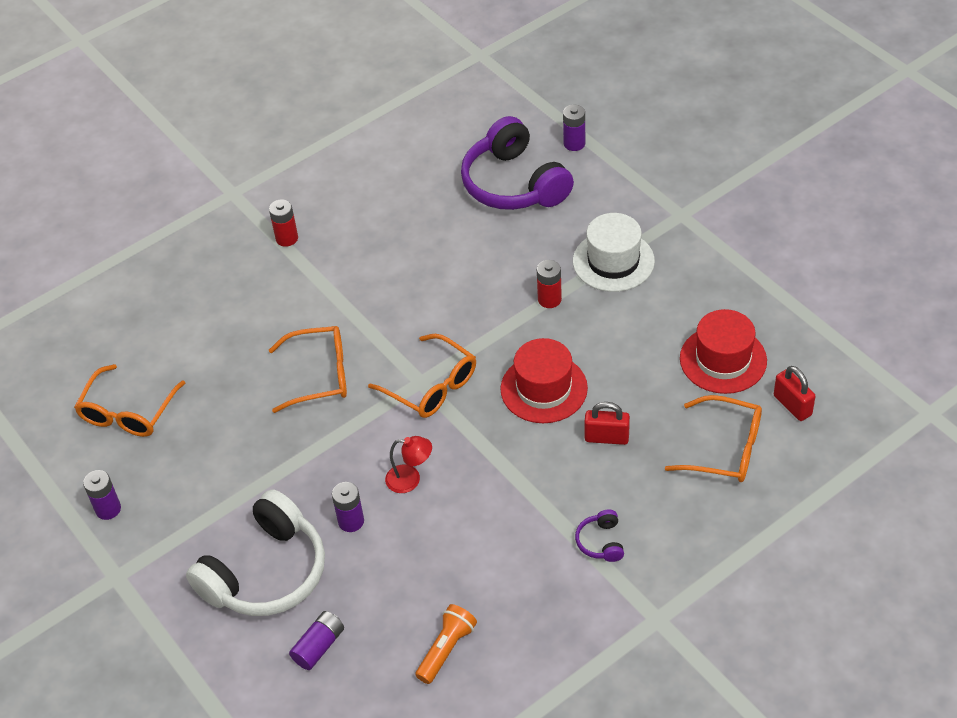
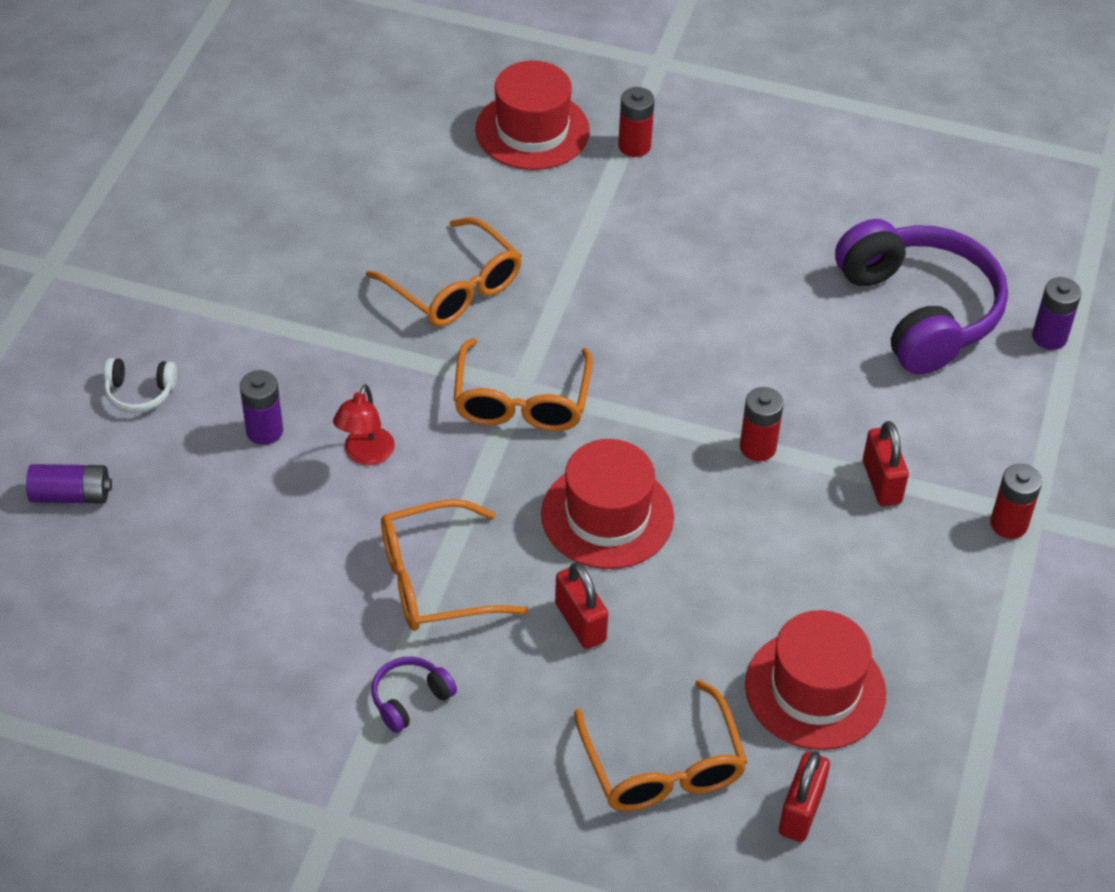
camera: 50 degrees right, 0 degrees up
orange glasses [74,364,185,437] -> orange glasses moved to [381,499,528,631]
purple battery [83,470,121,520] -> none
white headphones [186,489,325,616] -> white headphones [104,358,177,413], size x0.41
red lamp [385,436,432,493] -> red lamp turned 45 degrees clockwise [333,384,395,465]
orange flashlight [415,604,477,684] -> none
purple headphones [461,116,574,210] -> purple headphones turned 135 degrees clockwise [835,219,1008,374]
white hat [573,213,655,292] -> red padlock [863,421,909,506]
none -> red hat [475,61,590,170]
none -> red battery [990,464,1042,539]

